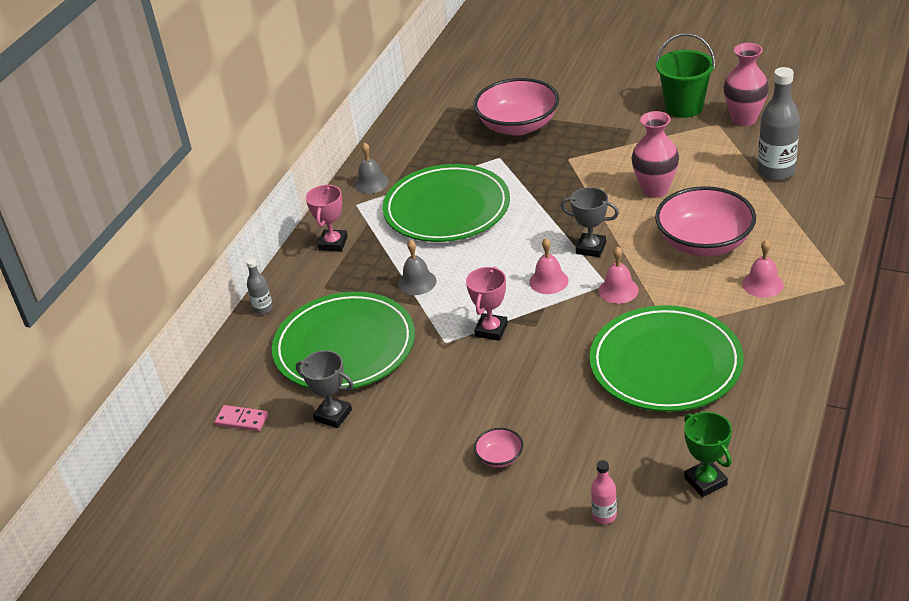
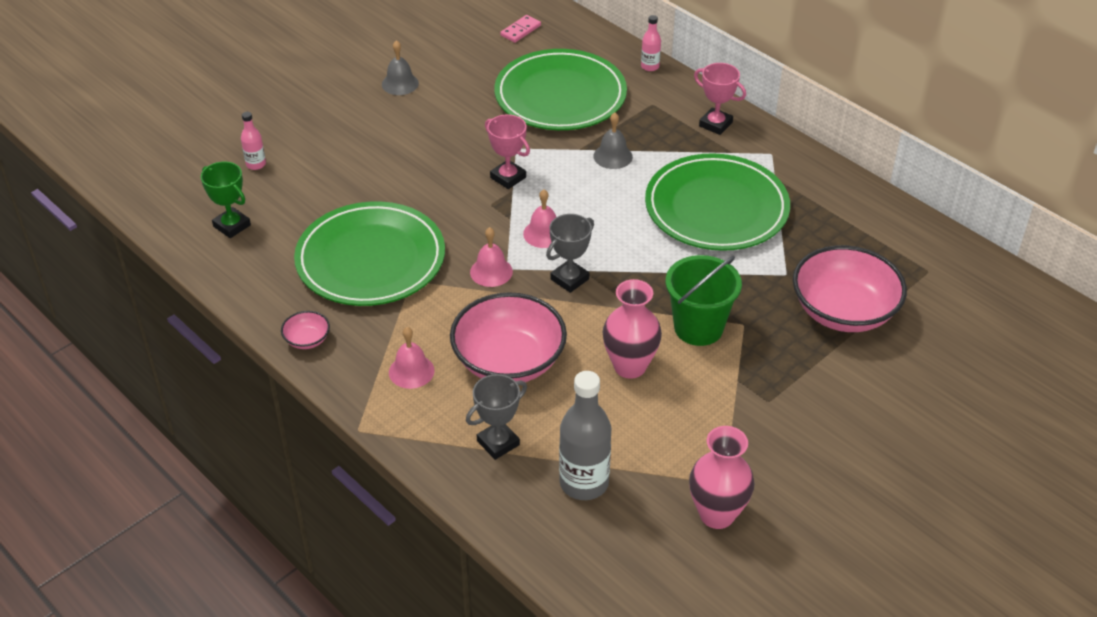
camera: 110 degrees right, 5 degrees up
grey bottle [246,258,273,314] -> pink bottle [641,15,661,71]
grey trophy [296,350,353,428] -> grey trophy moved to [466,374,527,460]
grey bell [354,142,389,194] -> grey bell moved to [382,40,419,95]
pink bowl [474,428,523,468] -> pink bowl moved to [281,311,330,349]
green bucket [656,33,715,118] -> green bucket moved to [666,255,742,346]
green trophy [684,412,732,497] -> green trophy turned 45 degrees clockwise [201,161,251,238]

